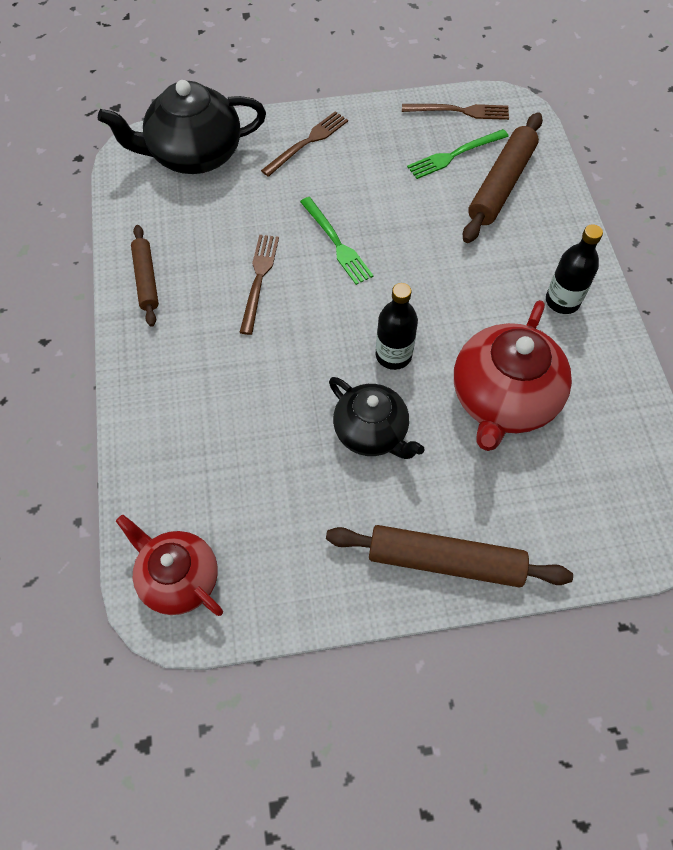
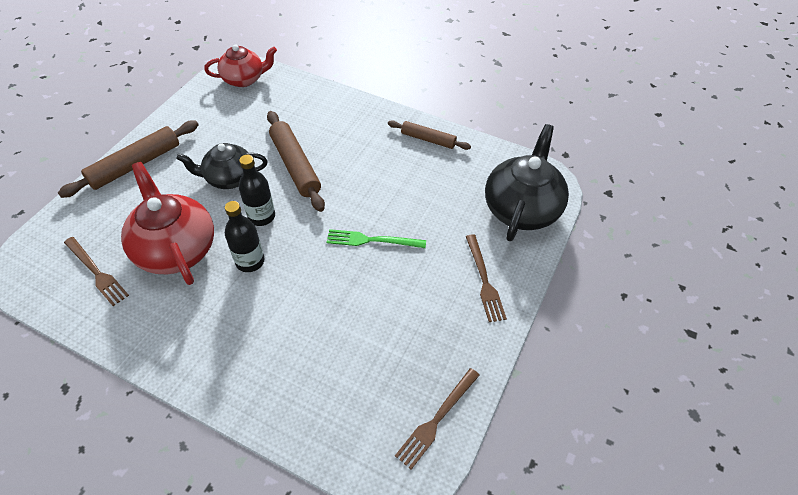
camera: 125 degrees right, 10 degrees down
brown fork [239,235,279,335] -> brown fork moved to [64,237,129,306]
green fork [407,129,509,179] -> none
brown rolling pin [463,112,543,243] -> brown rolling pin moved to [267,111,325,212]
black bottle [546,224,603,314] -> black bottle moved to [225,201,264,272]

